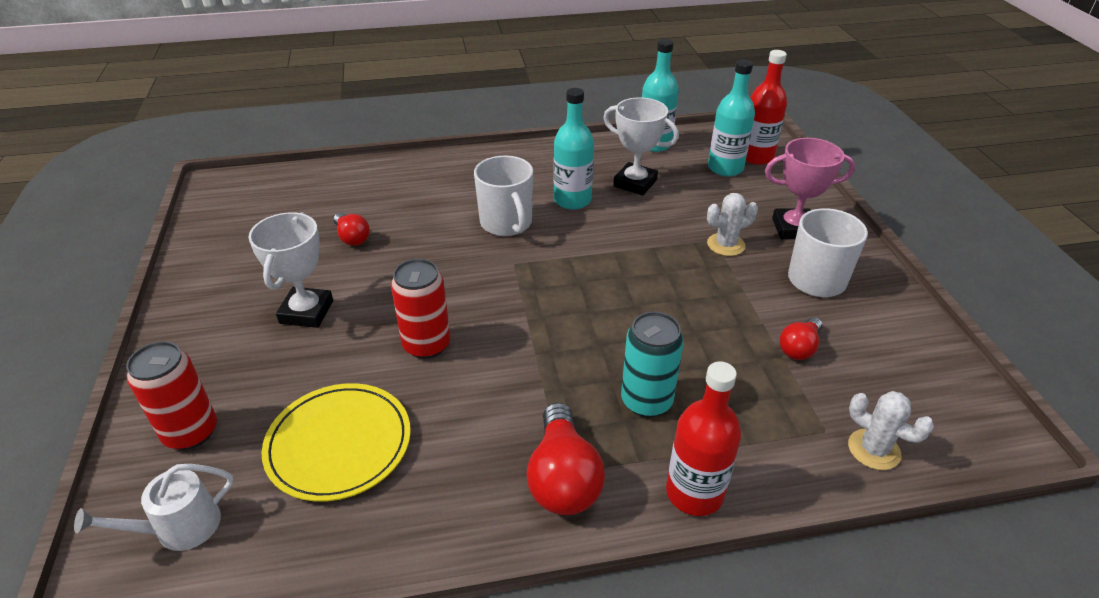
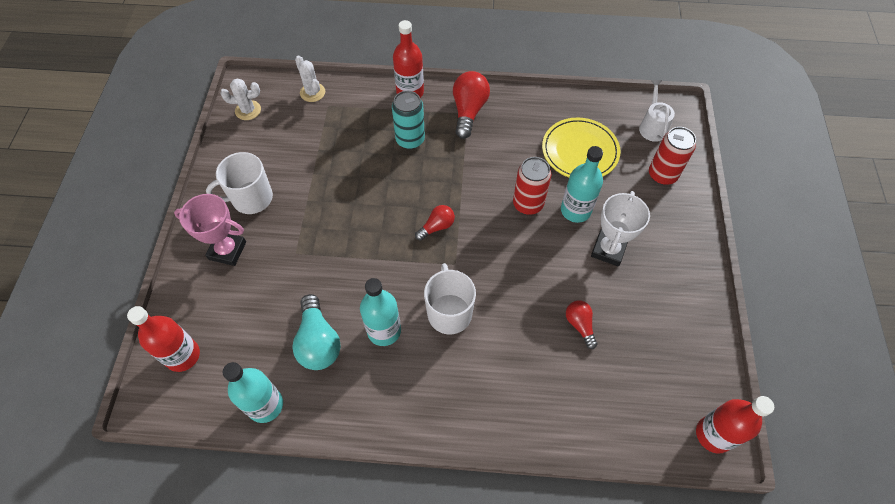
camera: 165 degrees left, 20 degrees up
white watering can [74,464,234,551] -> white watering can turned 75 degrees counterclockwise [639,80,675,142]
white trophy [603,97,679,196] -> turquoise light bulb [292,294,341,370]
white cactus [707,193,758,256] -> white cactus moved to [220,78,261,120]
turquoise bottle [708,60,755,176] -> turquoise bottle moved to [561,146,603,223]
red light bulb [780,317,822,360] -> red light bulb moved to [415,205,455,241]
none -> red bottle [696,396,774,454]

